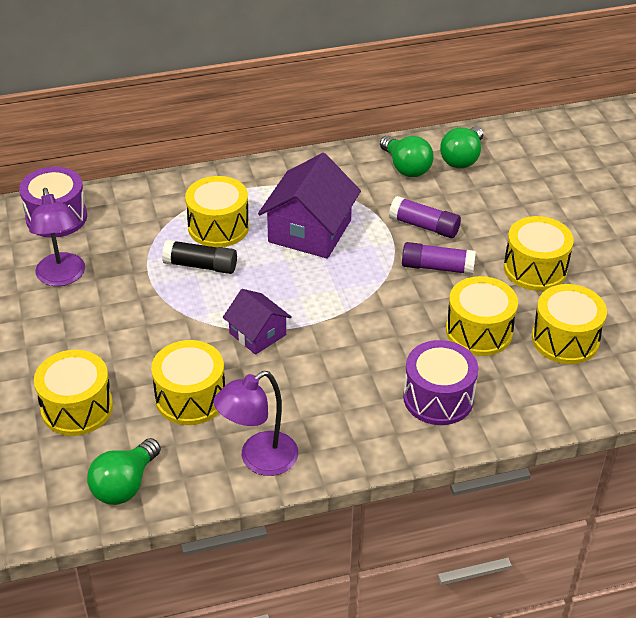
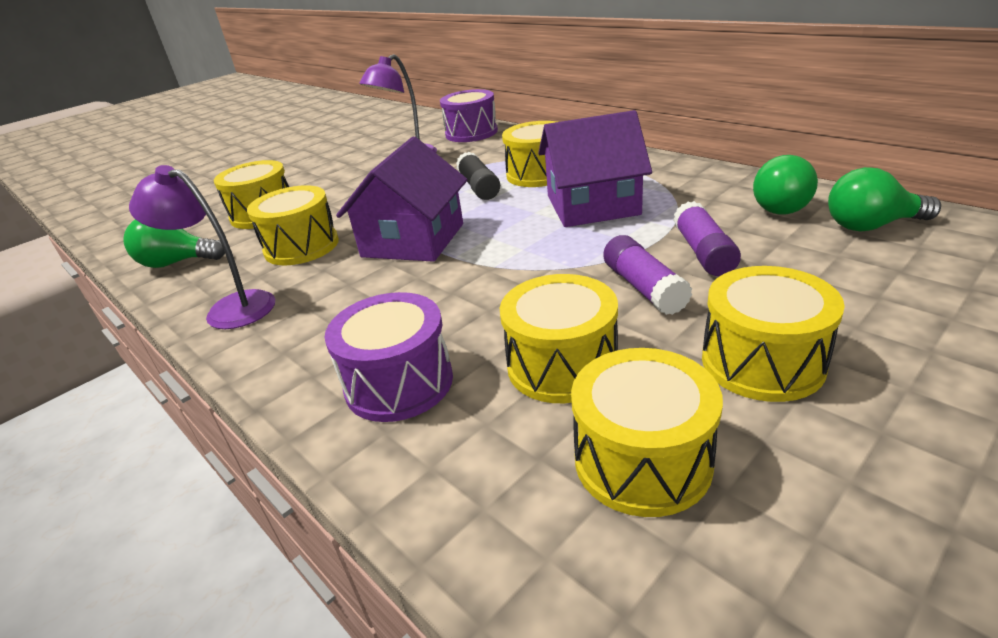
camera: 65 degrees right, 10 degrees down
purple house [223,289,292,355] -> purple house [336,137,468,262], size x1.71

